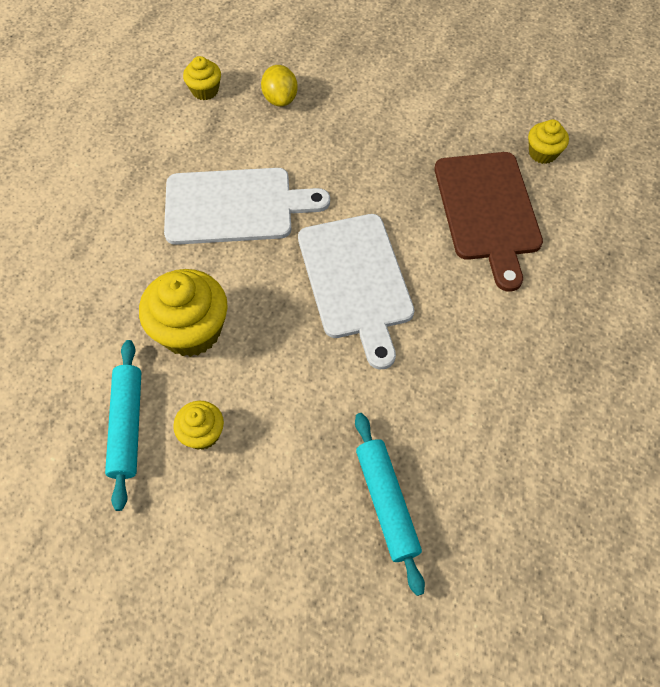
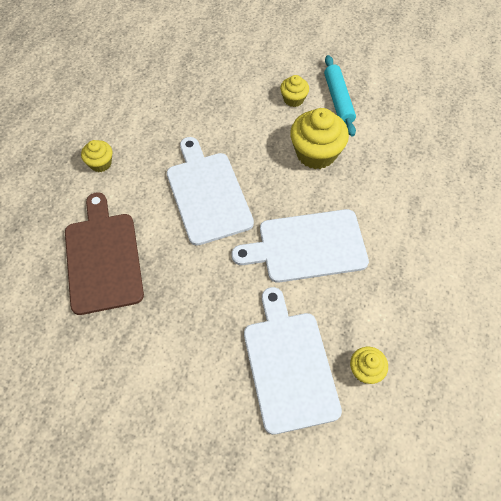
camera: 175 degrees right, 0 degrees up
yellow lemon [261,65,298,107] -> white cutting board [244,287,342,435]
turquoise rolling pin [355,413,425,596] -> none
yellow cupcake [528,120,569,164] -> yellow cupcake moved to [81,140,113,172]

